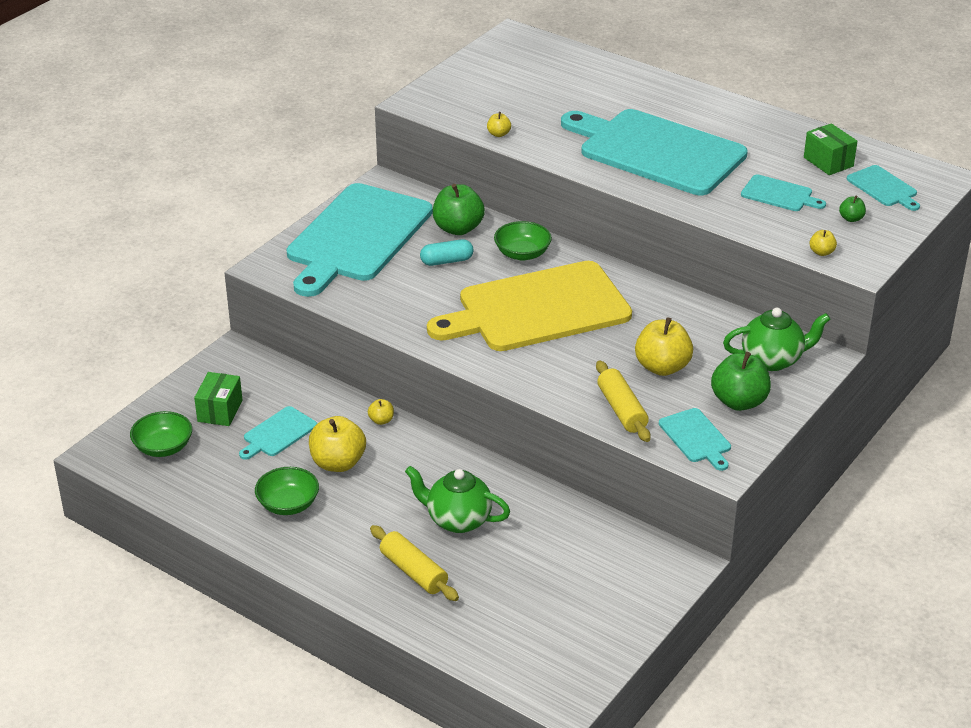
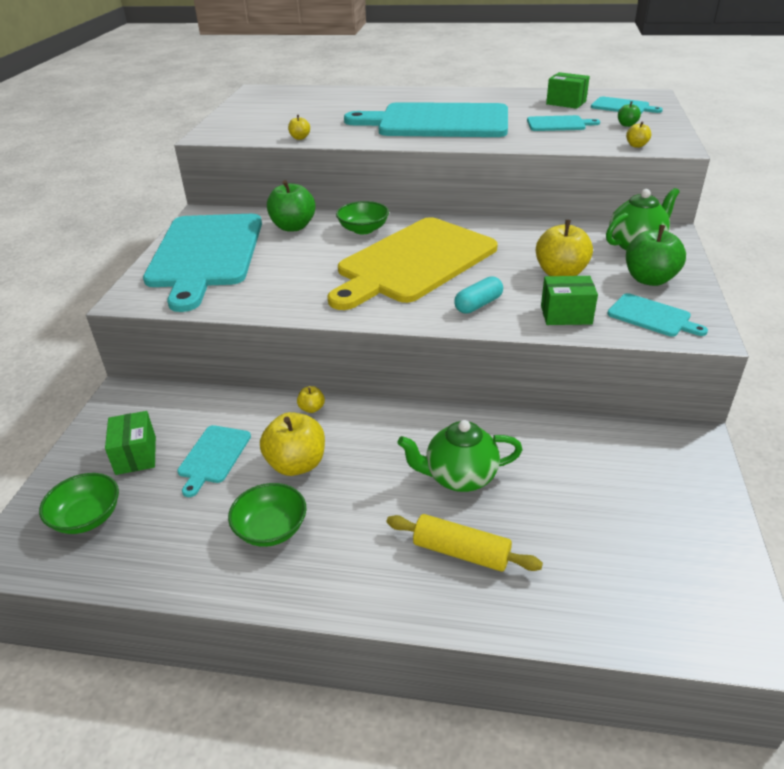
camera: 25 degrees left, 0 degrees up
turquoise capsule [420,239,474,266] -> turquoise capsule moved to [454,276,503,314]
yellow rolling pin [596,360,651,442] -> green box [541,276,598,325]

